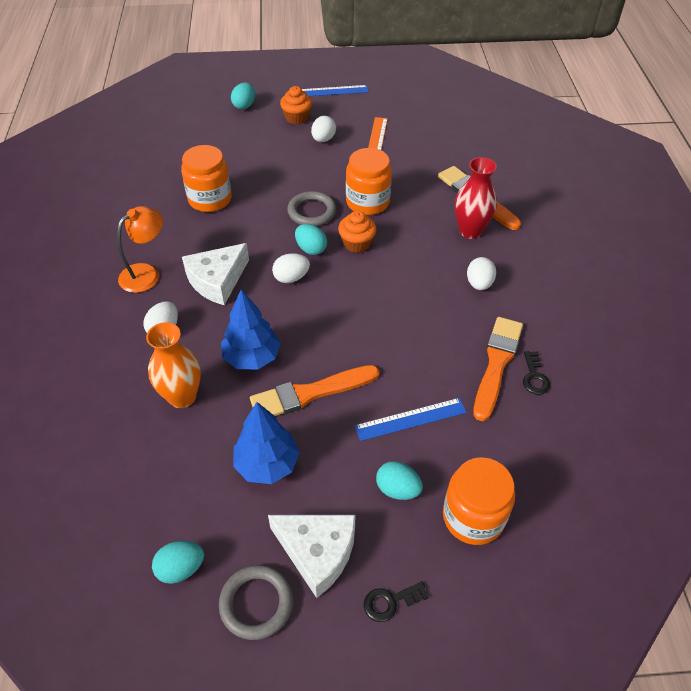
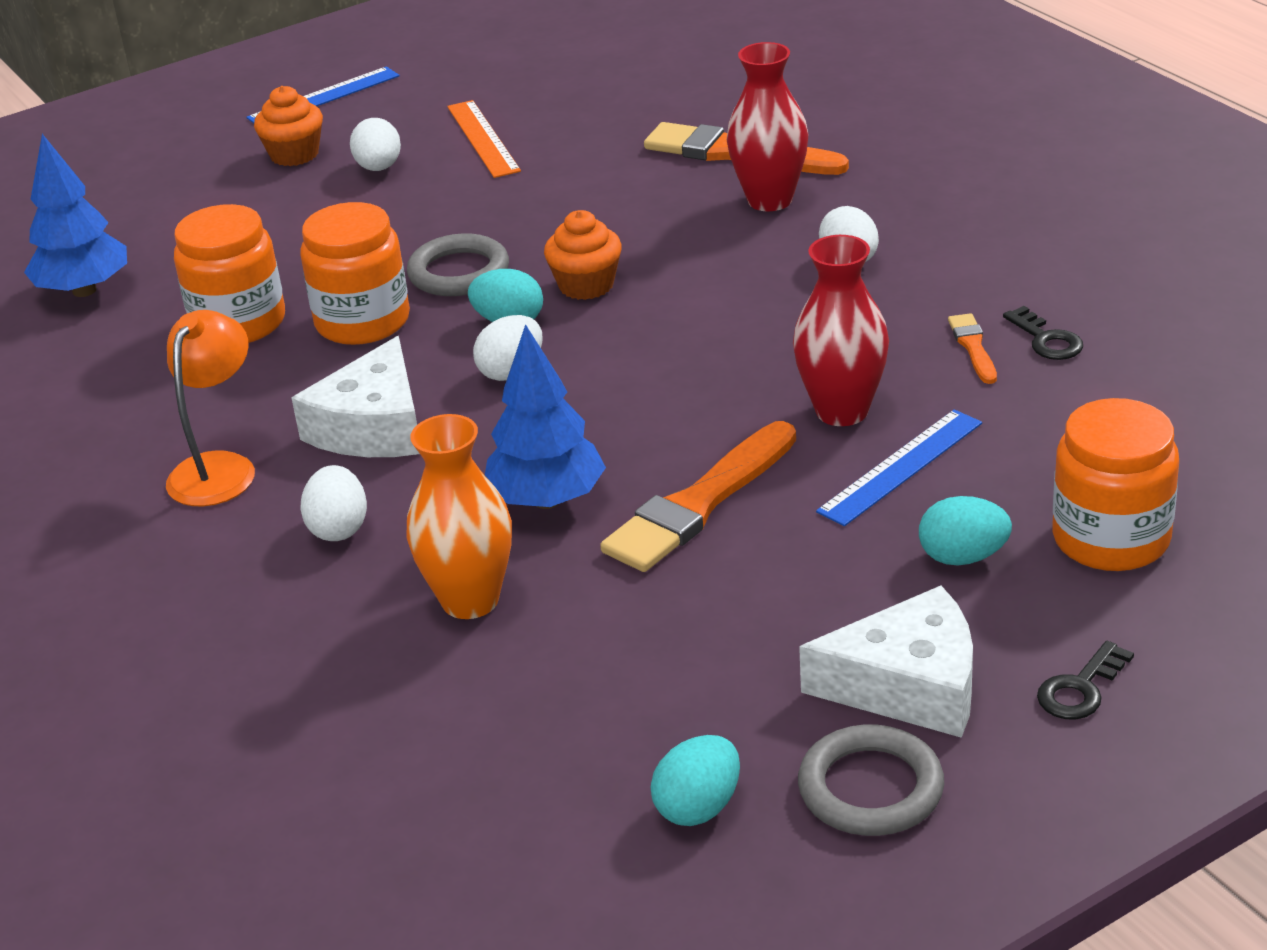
camera: 25 degrees left, 15 degrees down
turquoise egg [231,82,255,109] -> none
blue tree [233,402,300,484] -> blue tree moved to [24,134,127,297]
orange jar [346,148,392,215] -> orange jar moved to [300,202,410,345]
orange brush [473,317,523,421] -> orange brush [948,313,997,384], size x0.48
none -> red vase [793,235,889,426]

